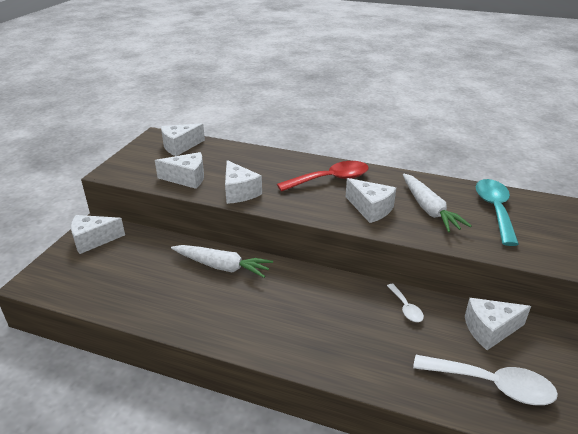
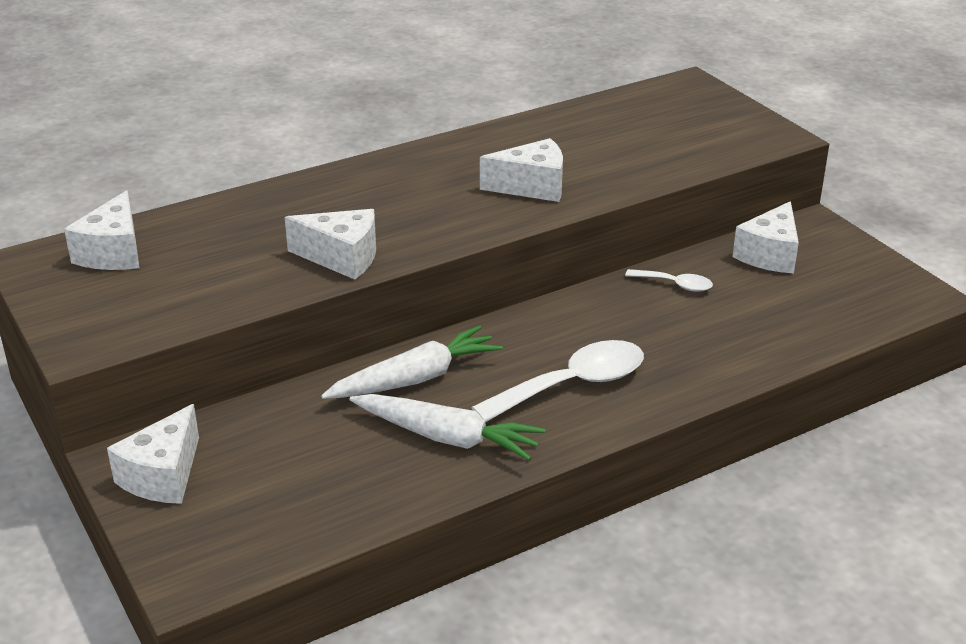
camera: 50 degrees left, 0 degrees up
white cheese [155,152,204,189] -> none
red spoon [277,161,369,192] -> none
white carrot [403,174,472,232] -> white carrot moved to [350,394,545,461]
white spoon [413,355,558,405] -> white spoon moved to [471,340,644,422]
turquoise spoon [476,179,519,246] -> none

